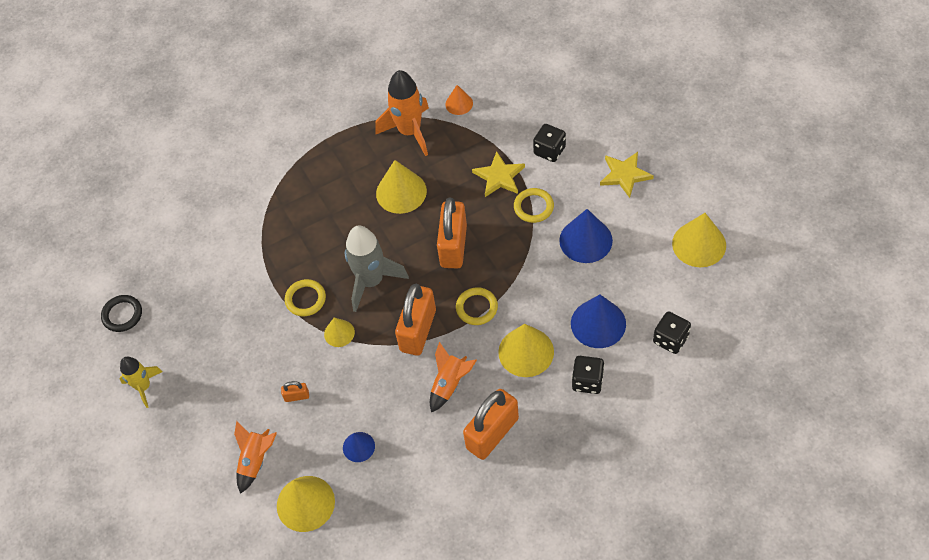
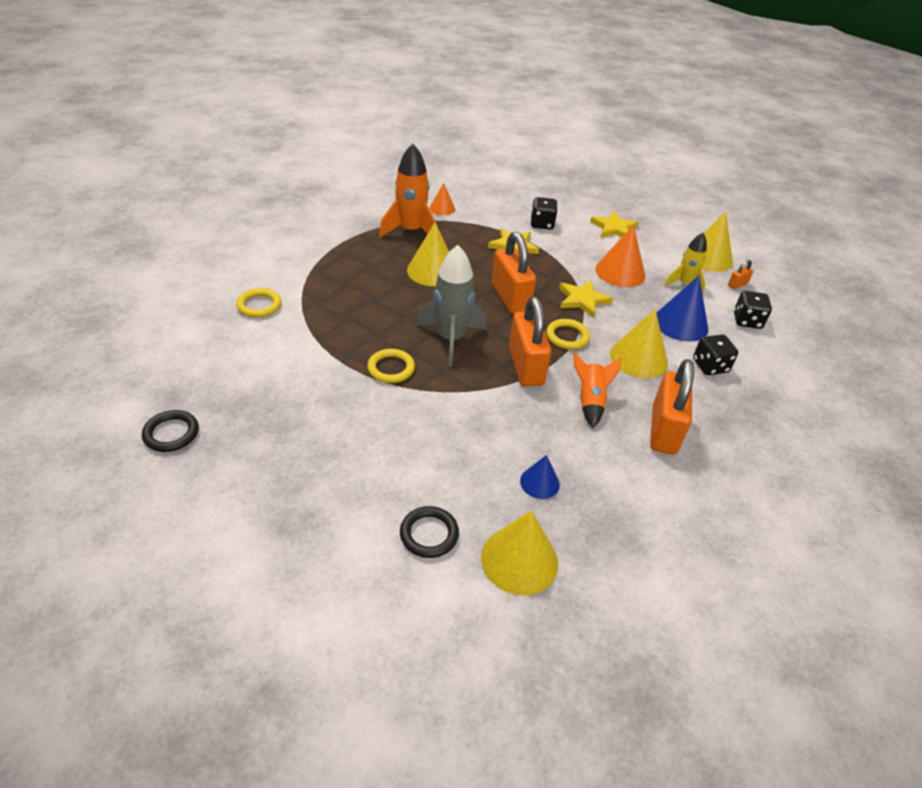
camera: 35 degrees left, 15 degrees down
yellow rocket [119,357,163,408] -> yellow rocket moved to [664,233,707,295]
orange rocket [234,421,277,494] -> black ring [400,506,459,558]
orange padlock [281,381,309,402] -> orange padlock moved to [728,260,753,289]
yellow cone [324,317,355,347] -> none
yellow ring [514,188,554,223] -> yellow ring moved to [236,288,281,318]
blue cone [559,209,613,263] -> orange cone [595,225,645,287]
none -> yellow star [559,280,613,318]

